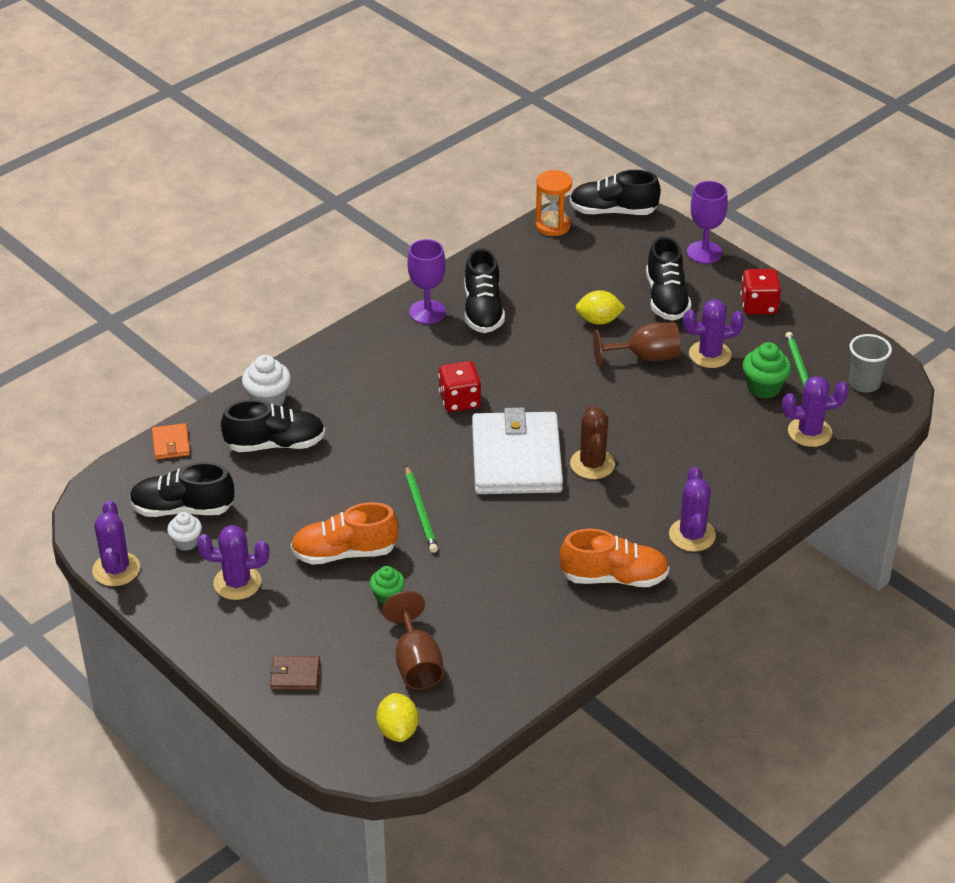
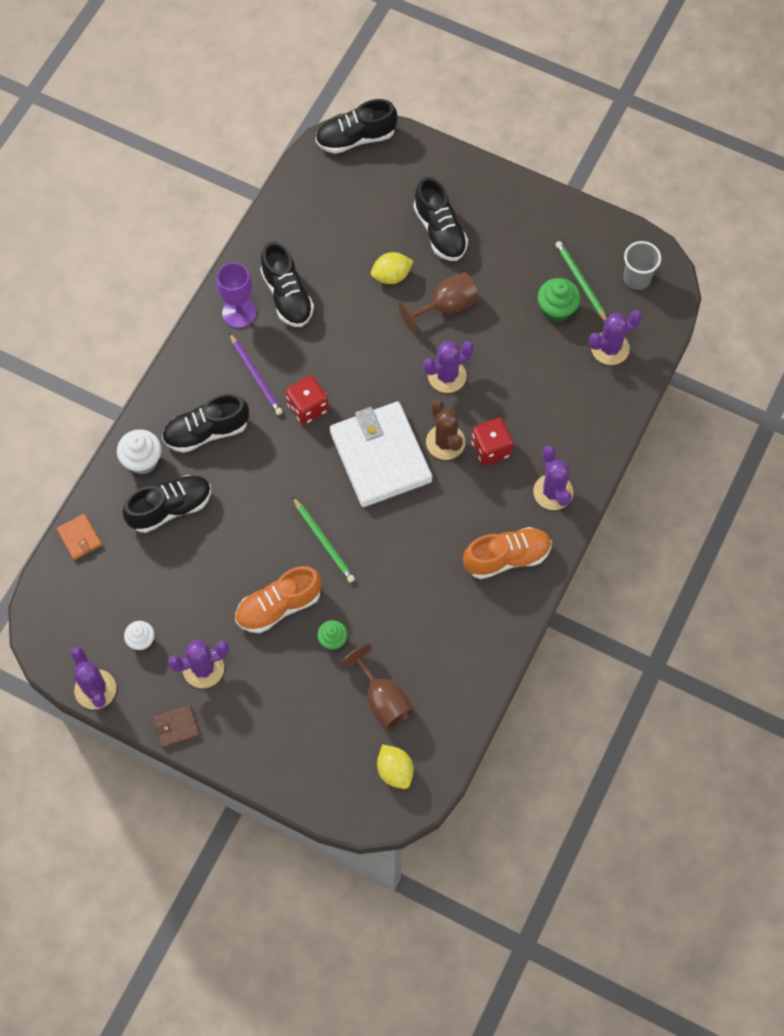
camera: 20 degrees left, 25 degrees up
black shoe [129,462,234,517] -> black shoe moved to [162,394,249,453]
brown wallet [270,656,320,690] -> brown wallet moved to [153,705,200,748]
orange hourglass [535,170,572,236] -> none
purple cactus [683,299,744,368] -> purple cactus moved to [423,341,474,393]
purple goblet [687,181,728,264] -> none
red dice [740,269,781,314] -> red dice moved to [471,418,514,465]
none -> purple pencil [229,333,283,415]

